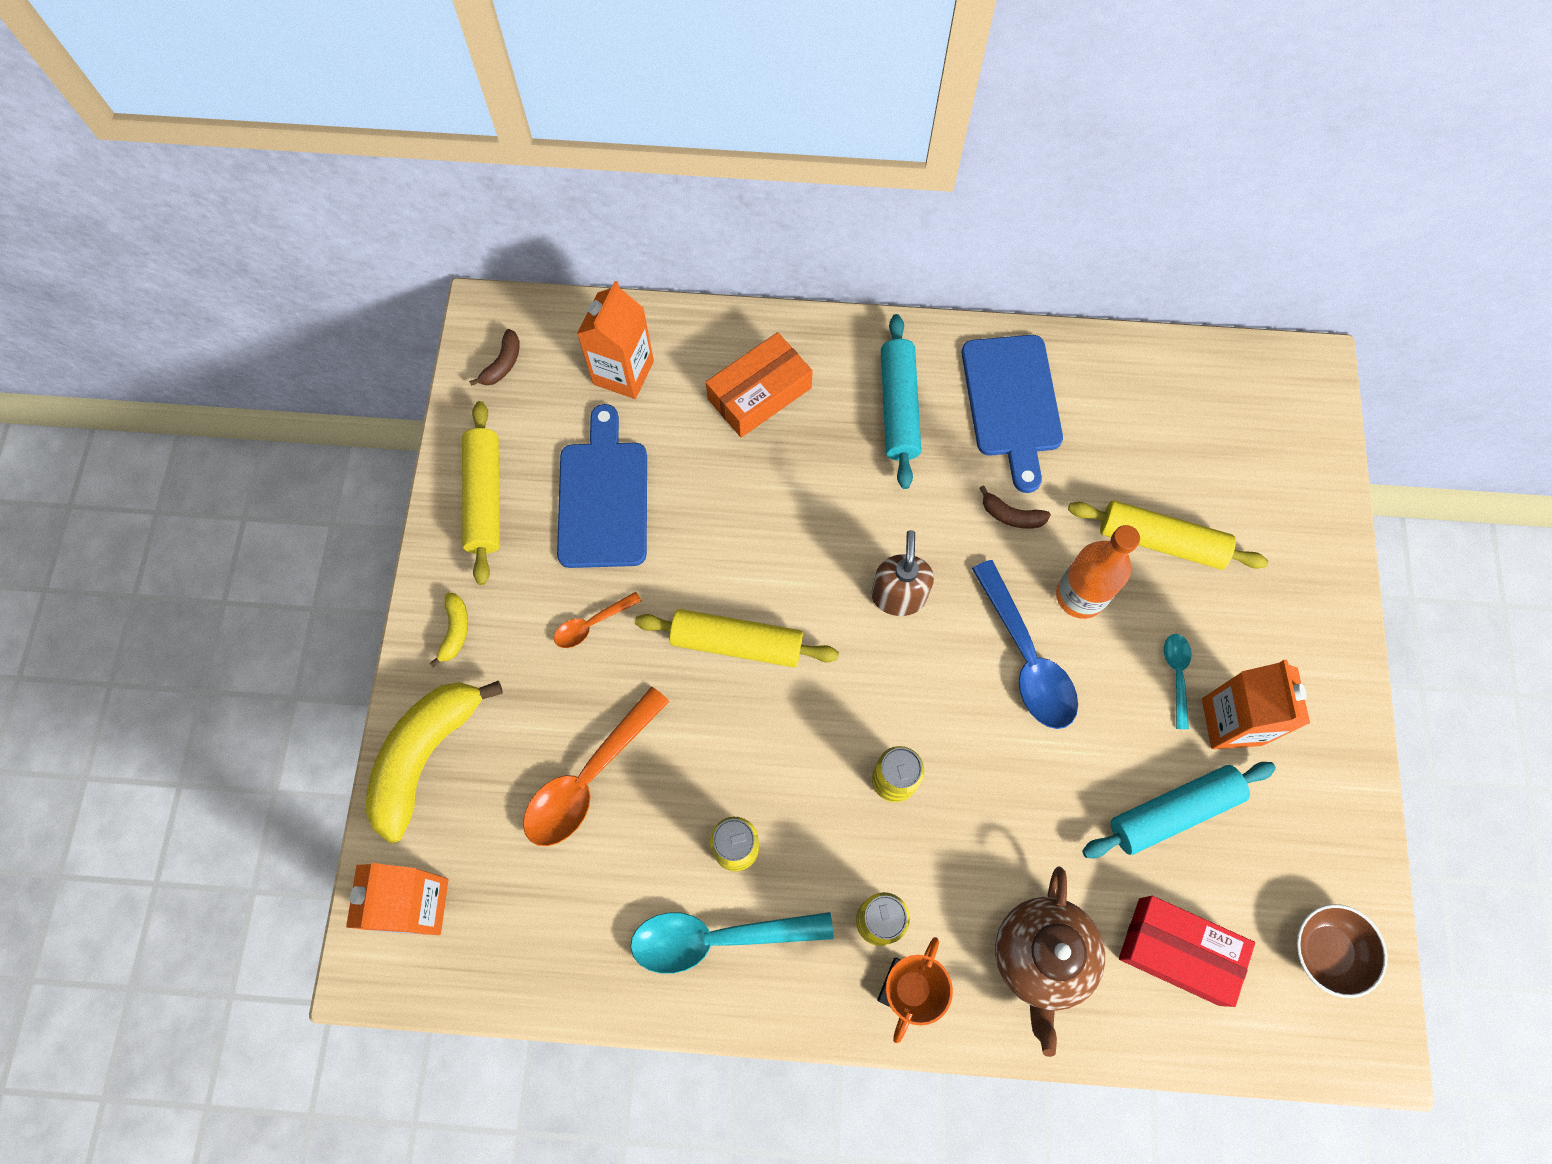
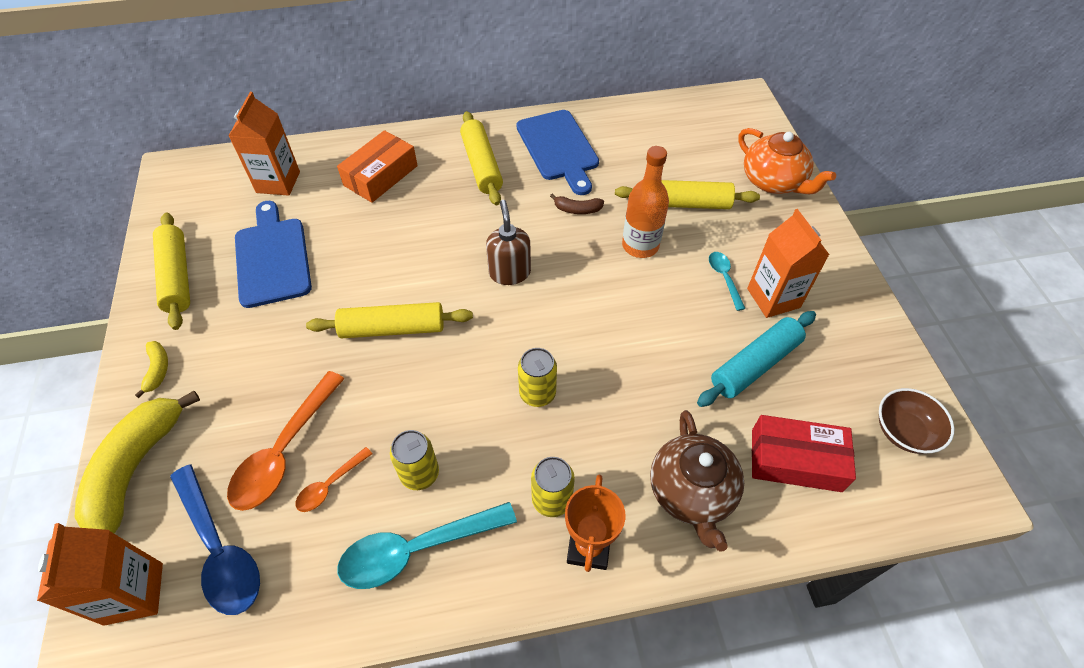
camera: 15 degrees left, 15 degrees down
brown banana [469,329,520,386] -> none
orange spoon [554,592,642,648] -> orange spoon moved to [295,447,372,512]
turquoise rolling pin [881,314,921,489] -> yellow rolling pin [460,111,503,205]
blue spoon [972,560,1078,729] -> blue spoon moved to [170,465,260,615]
none -> orange teapot [738,128,836,194]

